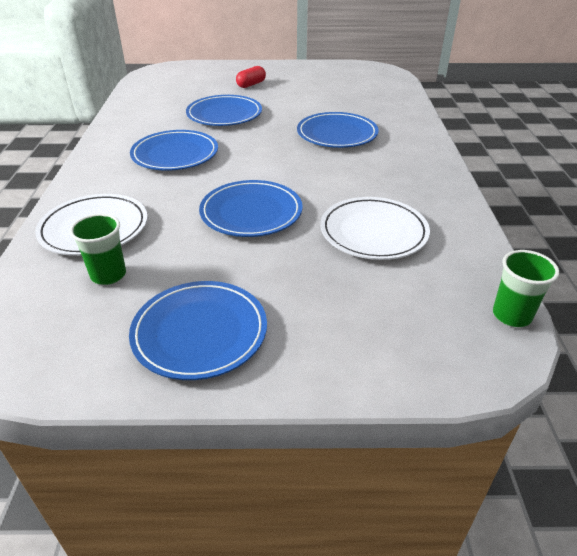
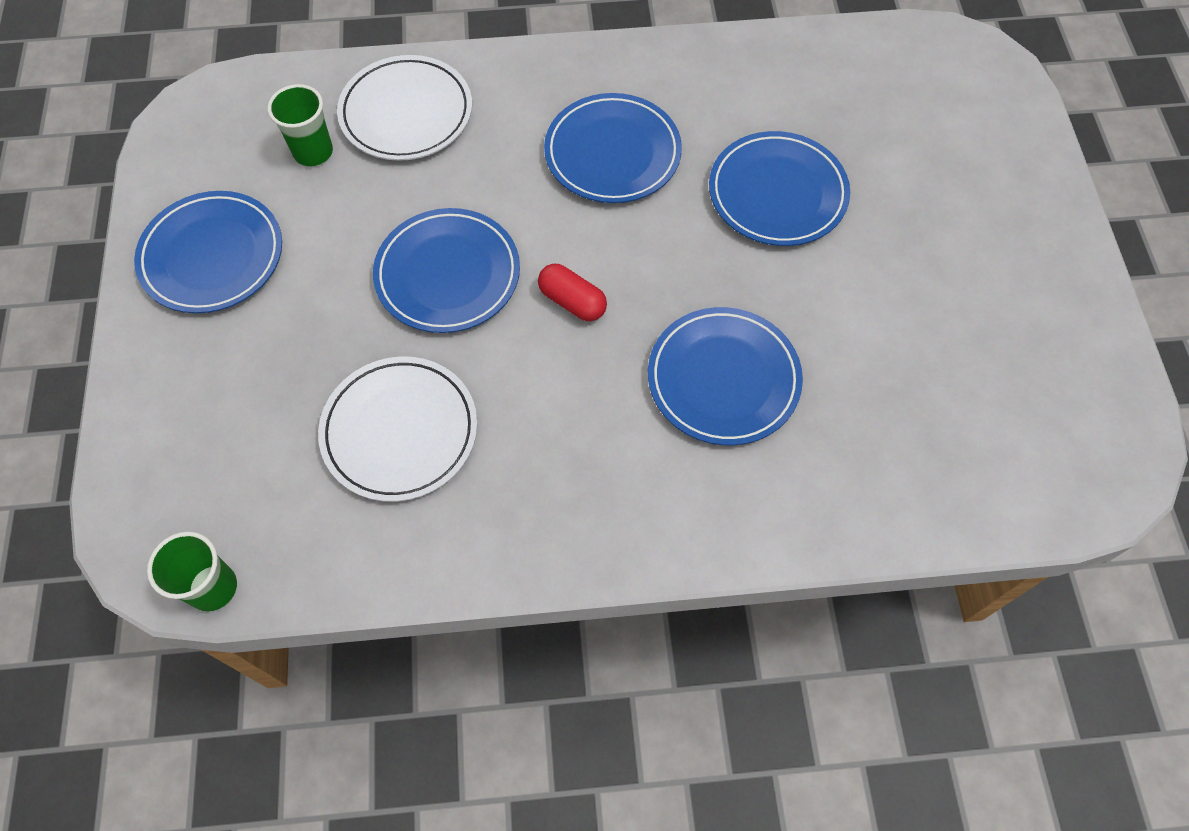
camera: 85 degrees right, 25 degrees up
red capsule [236,66,266,88] -> red capsule moved to [538,264,607,321]

